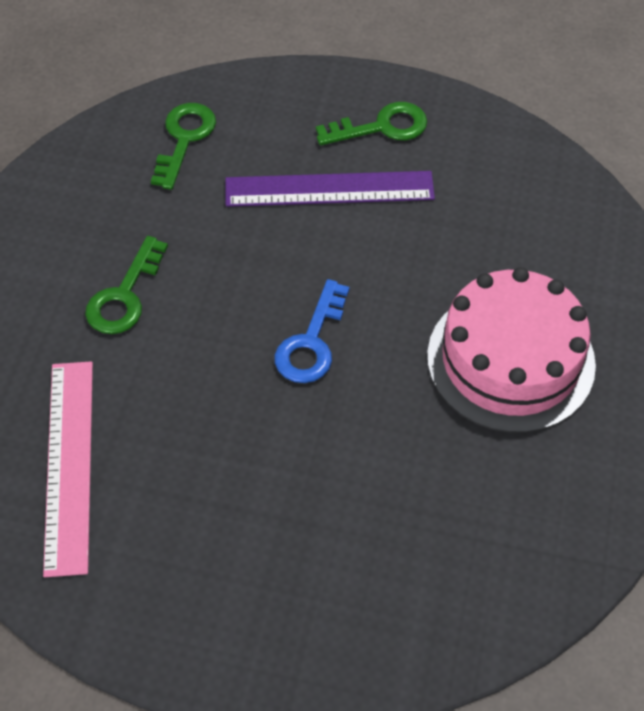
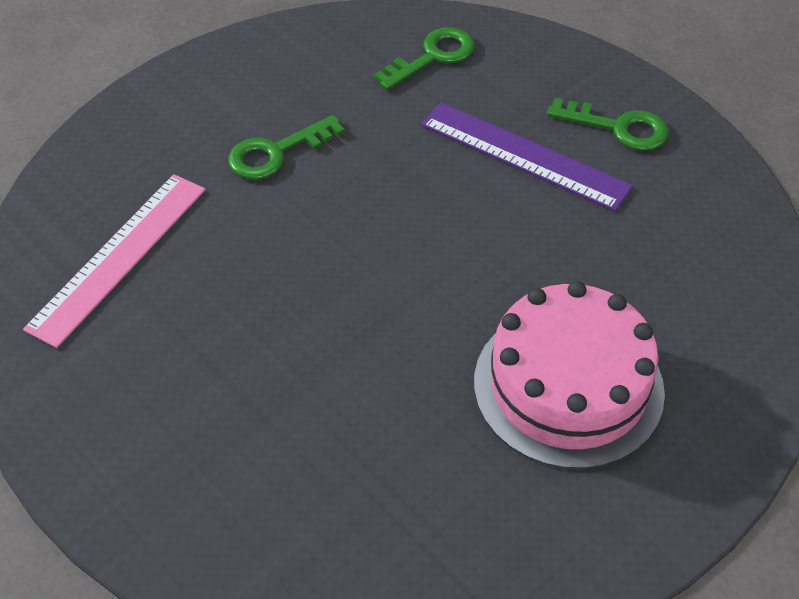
camera: 35 degrees right, 5 degrees down
blue key [274,279,350,383] -> none

